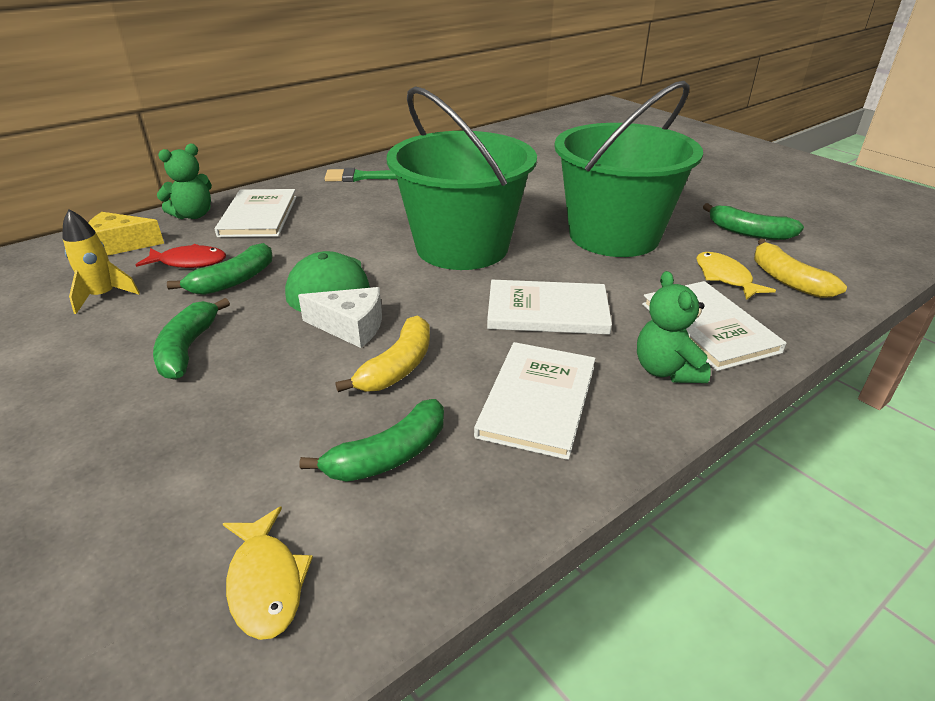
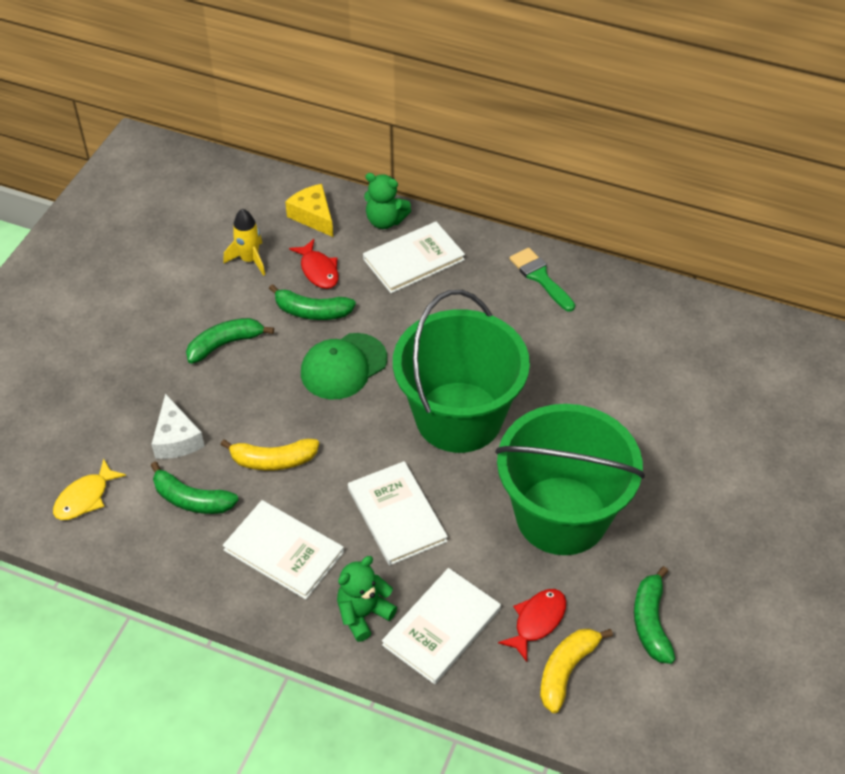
camera: 60 degrees right, 15 degrees up
white cheese [298,287,382,348] -> white cheese moved to [152,393,205,459]
white book [474,342,596,460] -> white book turned 45 degrees clockwise [223,500,344,599]
yellow fish [696,252,776,300] -> red fish [498,589,566,662]

